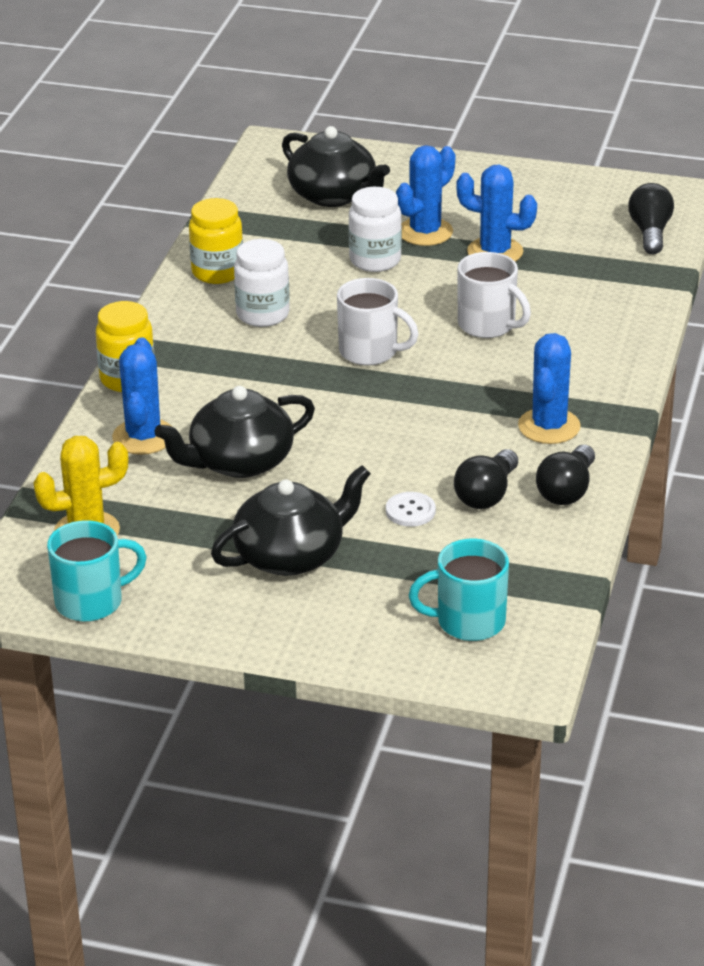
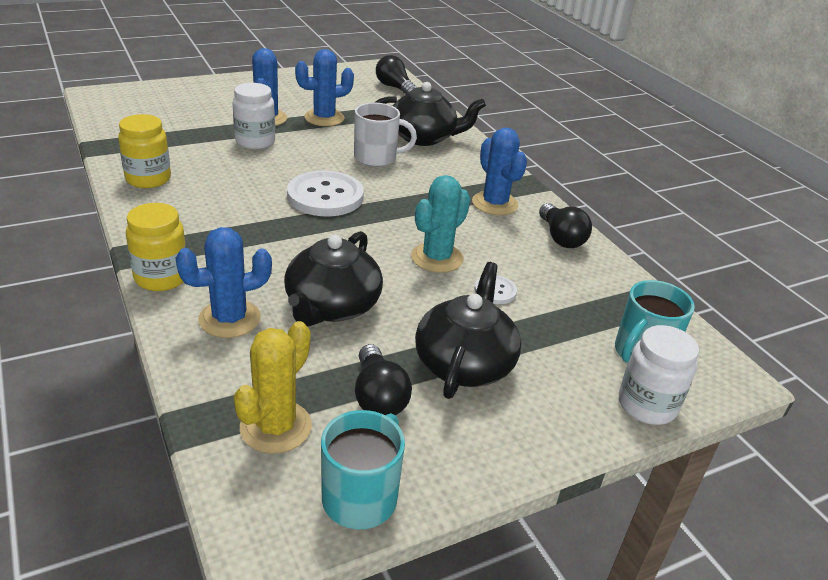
camera: 45 degrees left, 0 degrees up
blue cactus [112,338,171,455] -> blue cactus turned 75 degrees counterclockwise [176,227,272,338]
white jar [234,239,290,327] -> white jar moved to [619,325,699,425]
black teapot [282,126,390,207] -> black teapot moved to [374,82,486,146]
white mug [337,278,418,366] -> white button [287,171,364,216]
black light bulb [454,449,518,509] -> black light bulb moved to [355,344,412,415]
none -> turquoise cactus [411,175,471,273]

